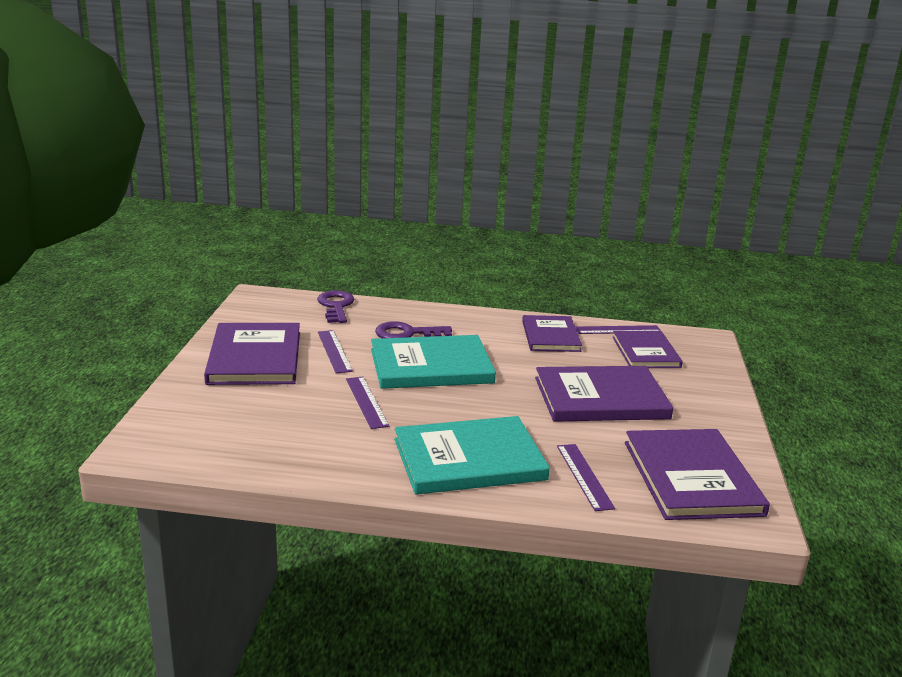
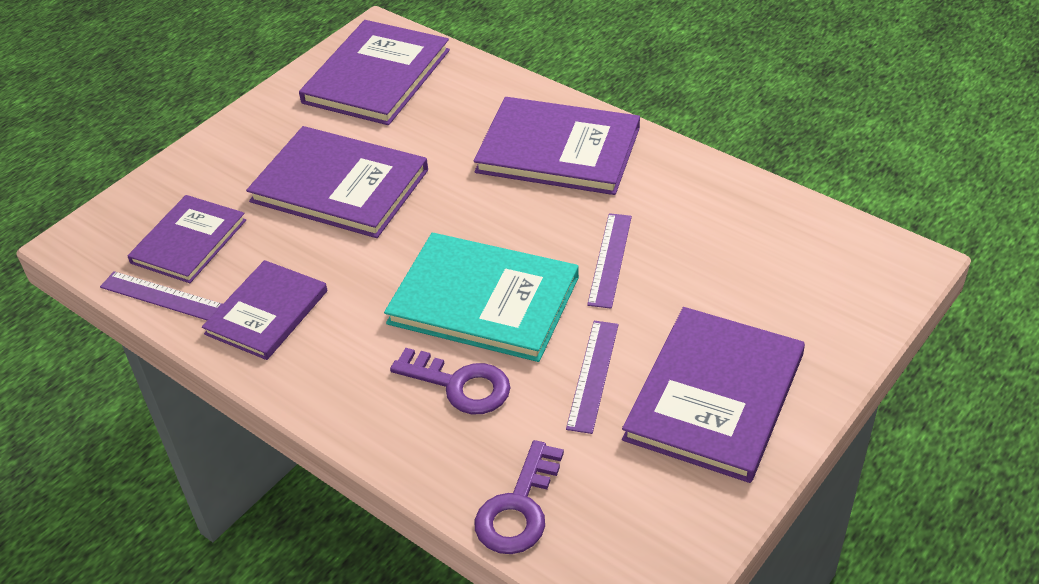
camera: 145 degrees left, 20 degrees up
turquoise book [394,416,550,495] -> purple book [473,97,640,195]
purple ruler [557,444,615,511] -> none

